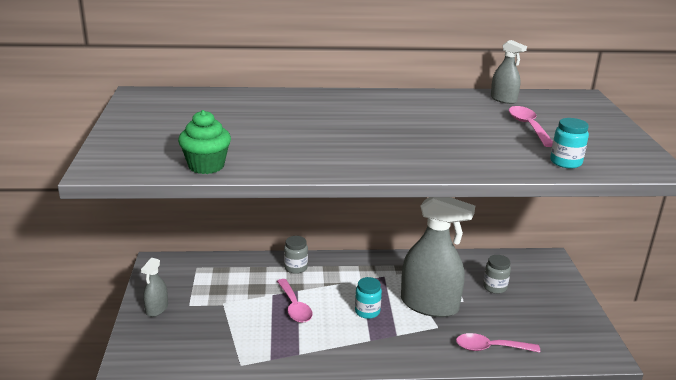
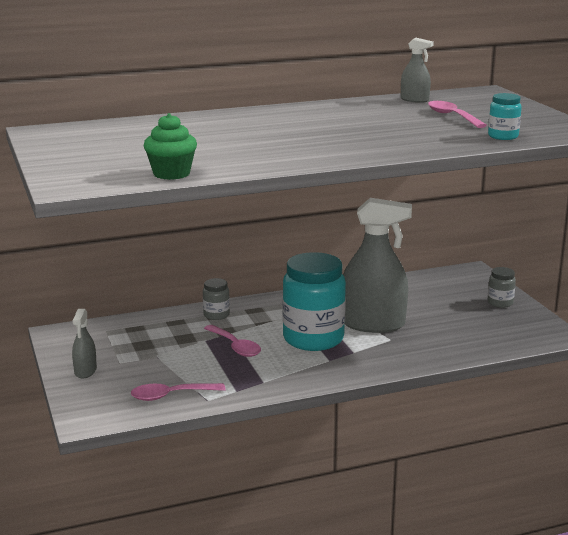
camera: 15 degrees left, 5 degrees down
turquoise jar [355,277,382,319] -> turquoise jar [283,252,346,351], size x2.22
pink spoon [456,333,540,353] -> pink spoon moved to [131,383,226,401]
grey jar [483,255,511,294] -> grey jar moved to [488,267,516,308]

